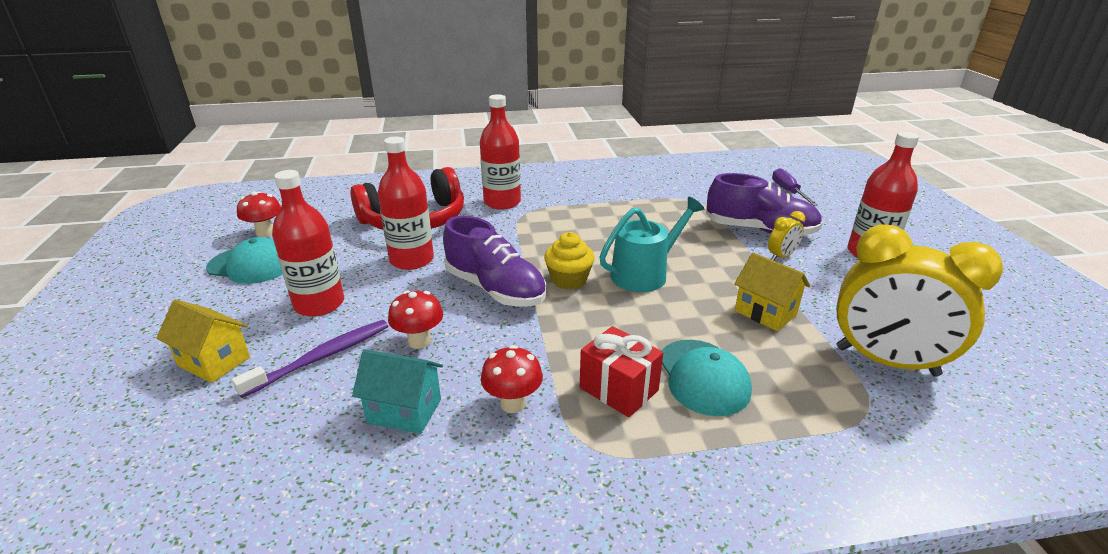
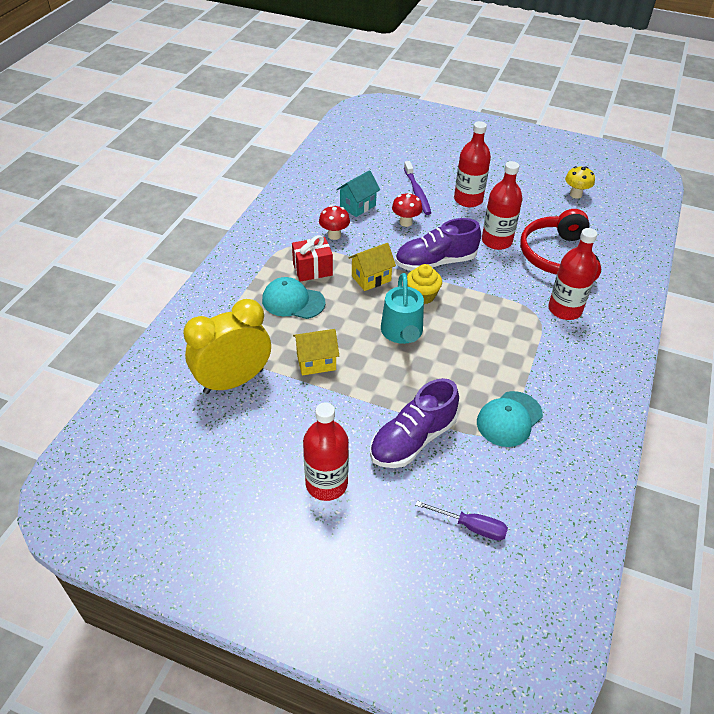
camera: 120 degrees right, 15 degrees up
yellow house [156,299,250,383] -> yellow house moved to [348,243,396,291]
turquoise cap [206,237,283,284] -> turquoise cap moved to [477,391,543,447]
red mushroom [237,191,281,237] -> yellow mushroom [565,166,595,199]
yellow clock [768,211,805,261] -> none

